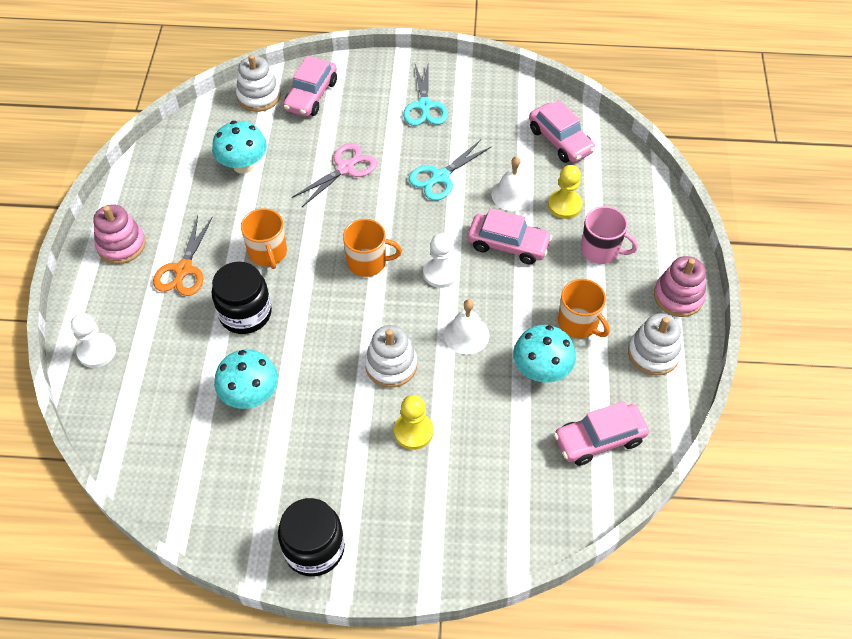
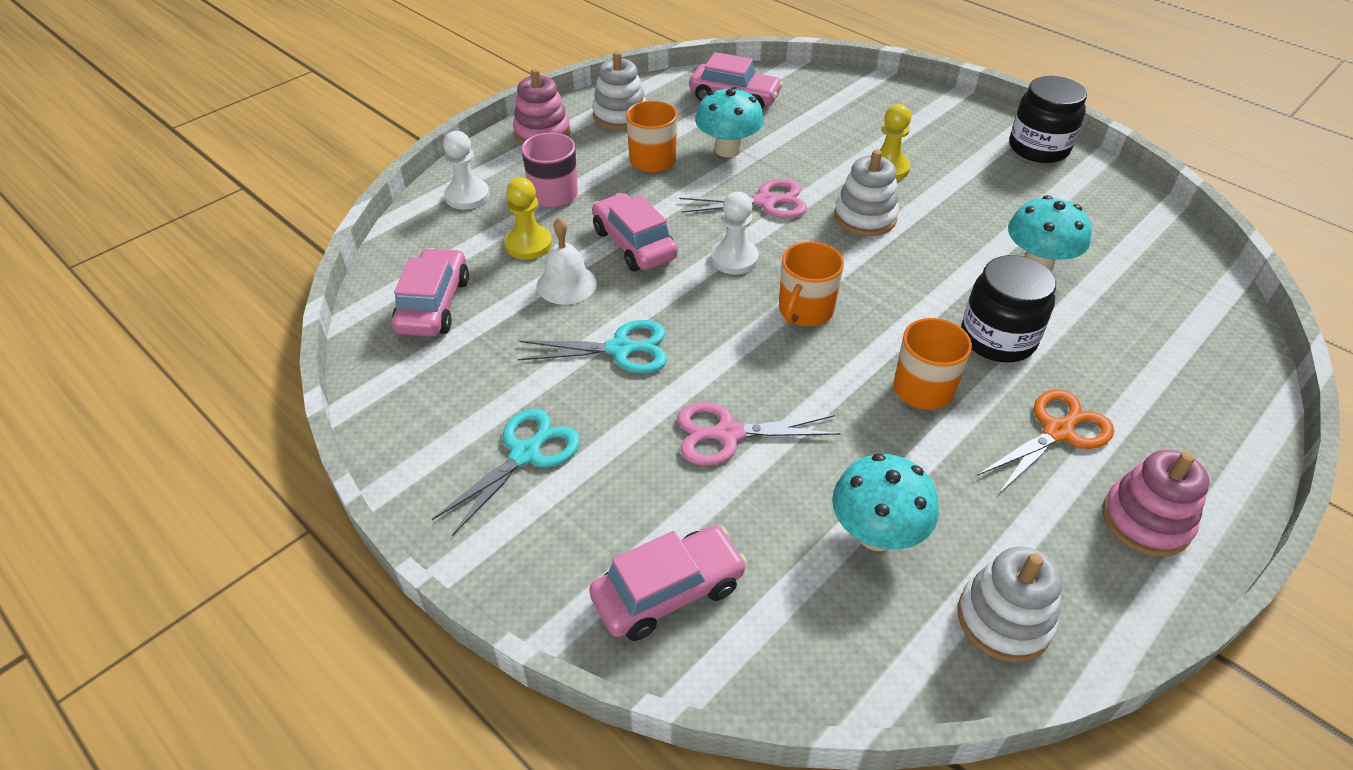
camera: 140 degrees left, 10 degrees down
white pawn [71,313,116,368] -> white pawn moved to [443,131,490,210]
white stacking toy [236,54,281,112] -> white stacking toy moved to [958,547,1062,662]
orange mug [343,219,402,277] -> orange mug turned 105 degrees counterclockwise [779,242,844,327]
white bell [444,299,489,355] -> pink scissors [679,179,807,218]

